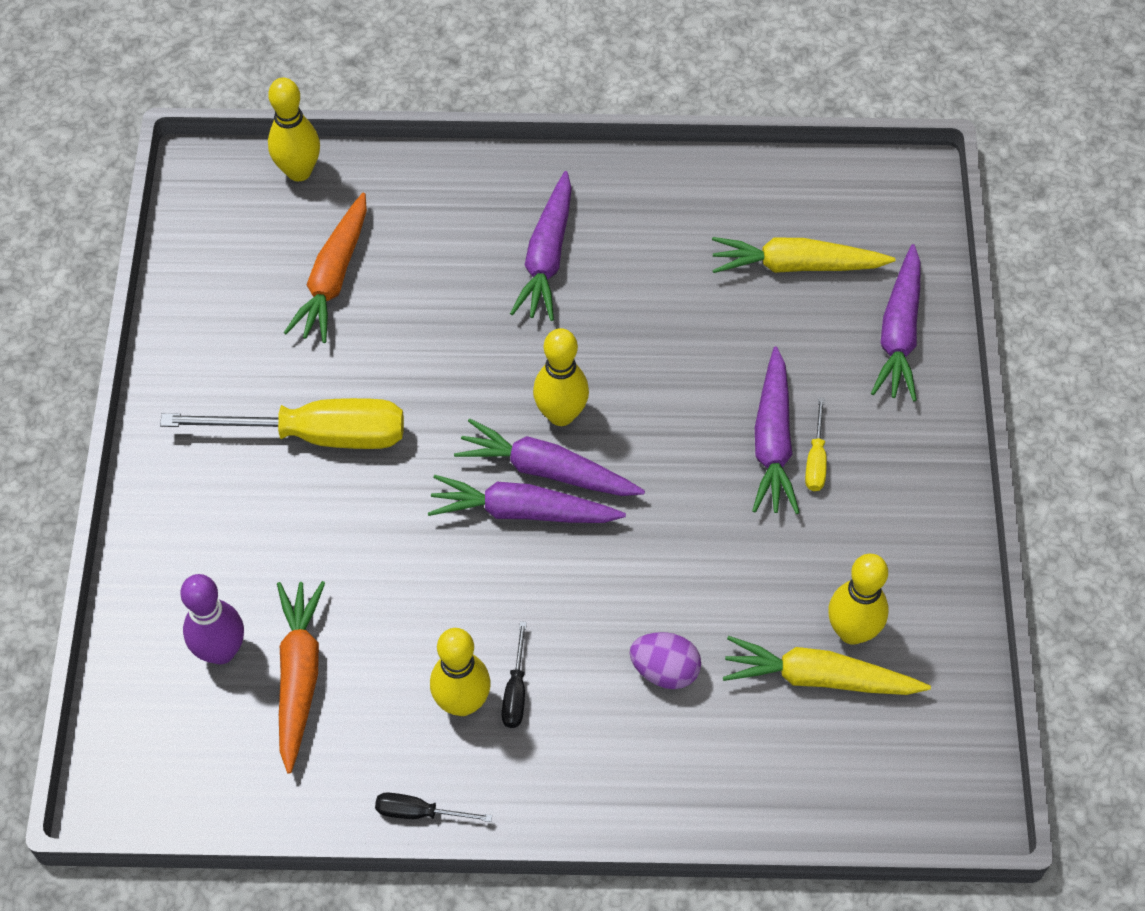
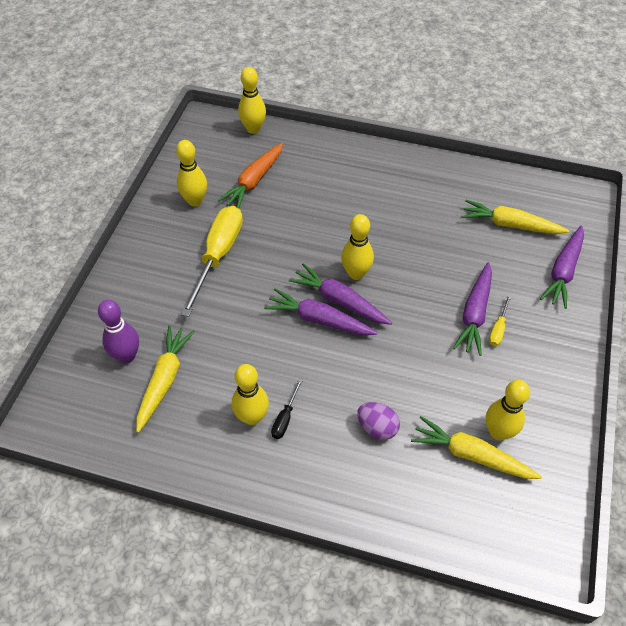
camera: 15 degrees right, 5 degrees down
yellow screwdriver [160,398,404,449] -> yellow screwdriver turned 90 degrees counterclockwise [180,206,243,317]
orange carrot [277,581,325,774] -> yellow carrot [136,325,195,433]
black screwdriver [375,792,492,822] -> none
purple carrot [510,171,572,321] -> none
none -> yellow bowling pin [176,140,207,206]

